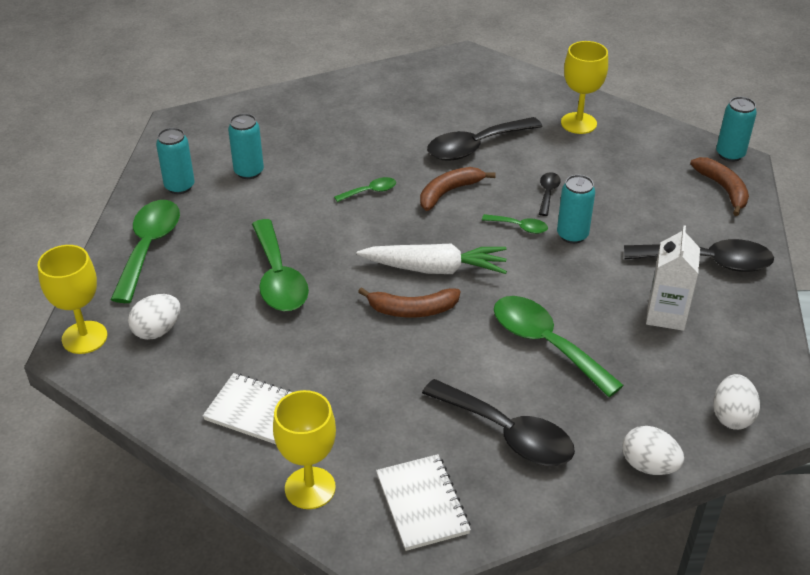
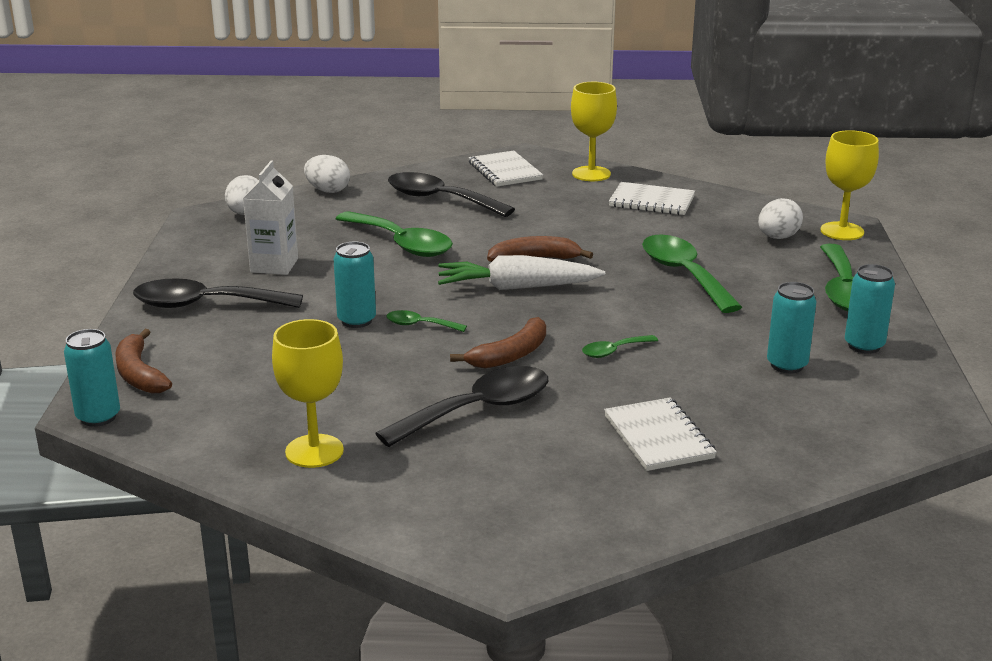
camera: 175 degrees right, 15 degrees down
black spoon [539,172,561,216] -> none
none -> white notebook [604,397,717,471]

